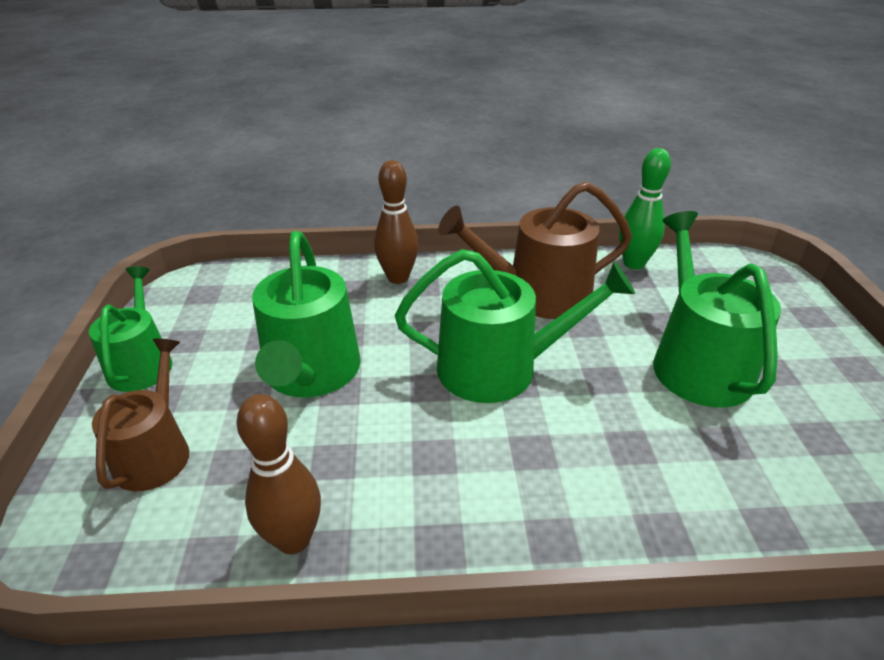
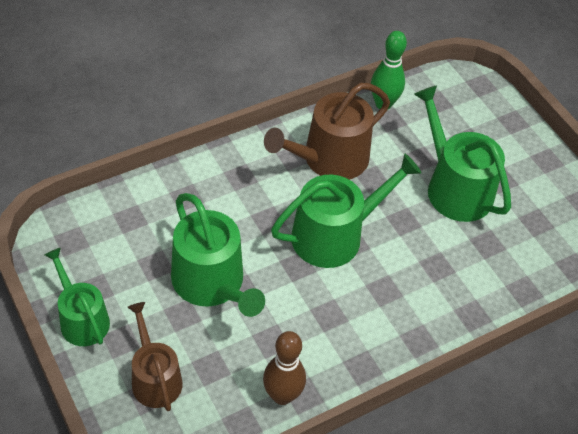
camera: 30 degrees left, 15 degrees up
brown bowling pin [374,160,419,284] -> none

